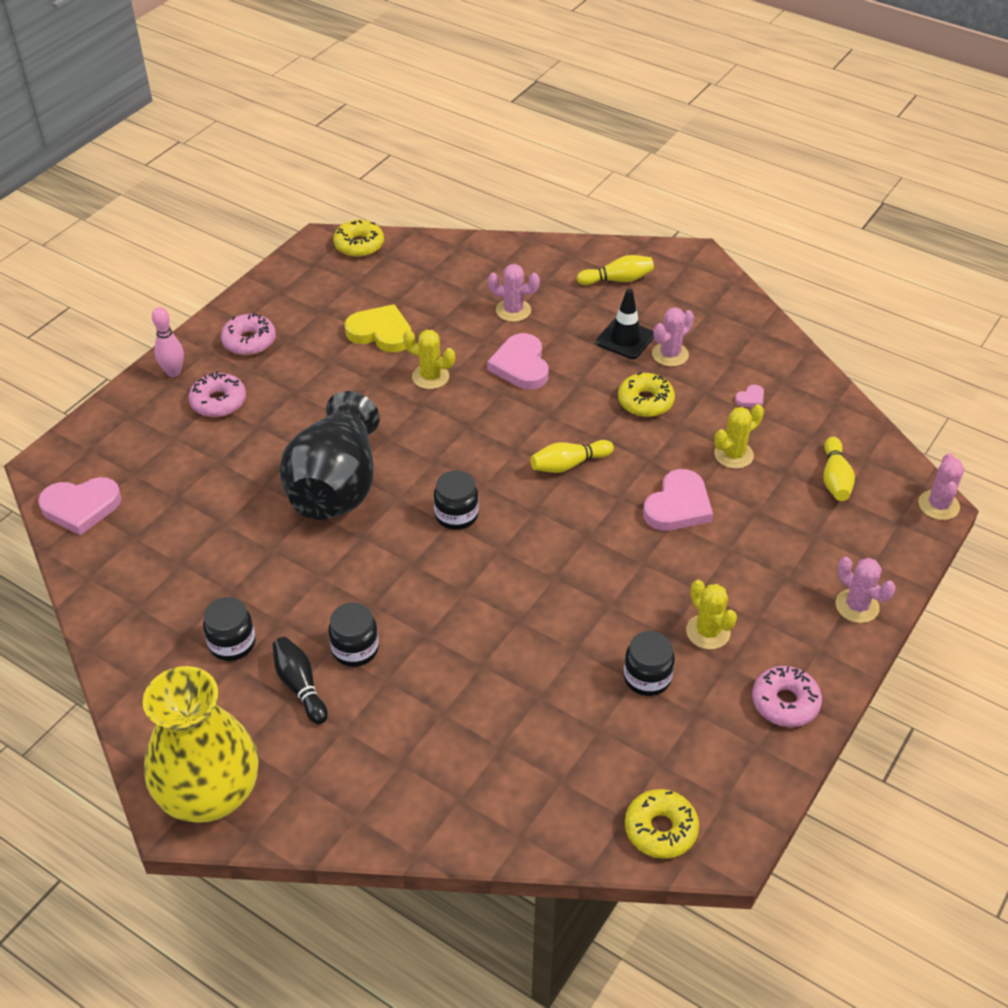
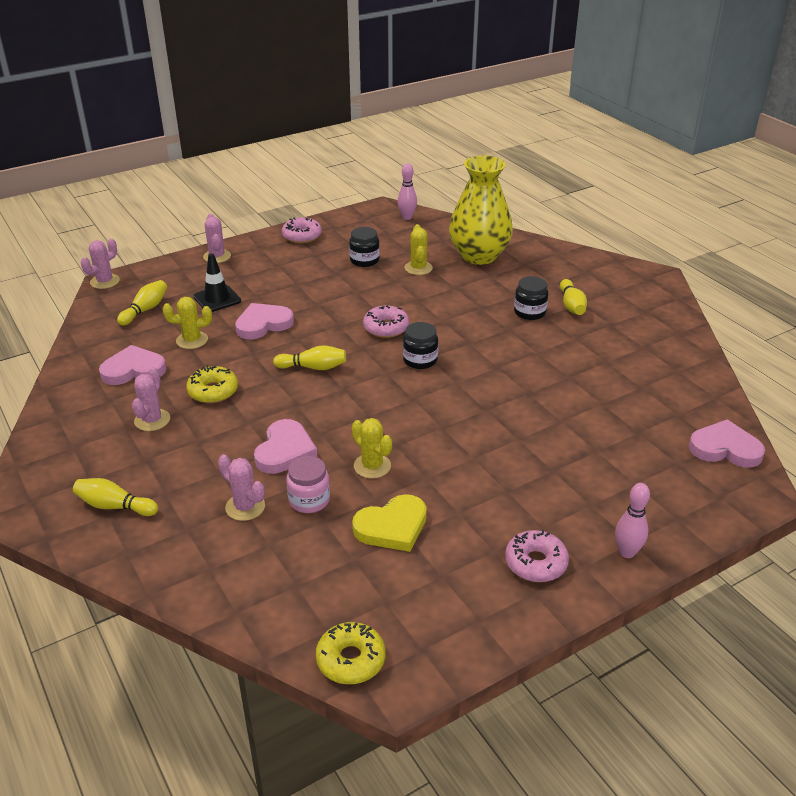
camera: 155 degrees left, 10 degrees down
yellow vase [142,666,259,823] -> yellow vase moved to [449,155,513,265]
pink donut [188,371,246,417] -> pink donut moved to [363,305,409,338]
black jar [203,597,255,661] -> none
black bowling pin [272,637,328,724] -> yellow bowling pin [560,279,587,315]
black vase [279,391,380,520] -> none
yellow heart [344,304,411,353] -> yellow heart turned 75 degrees counterclockwise [352,494,427,552]
black traffic cone [596,289,654,359] -> black traffic cone moved to [193,253,241,312]
yellow donut [625,789,699,859] -> pink bowling pin [398,163,417,220]
pink cactus [652,307,694,367] -> pink cactus turned 60 degrees counterclockwise [132,367,170,431]
yellow cactus [686,580,737,650] -> yellow cactus moved to [405,224,433,275]
pink heart [735,385,764,407] -> pink heart [99,345,167,385], size x2.23
none -> pink jar [286,456,330,513]

